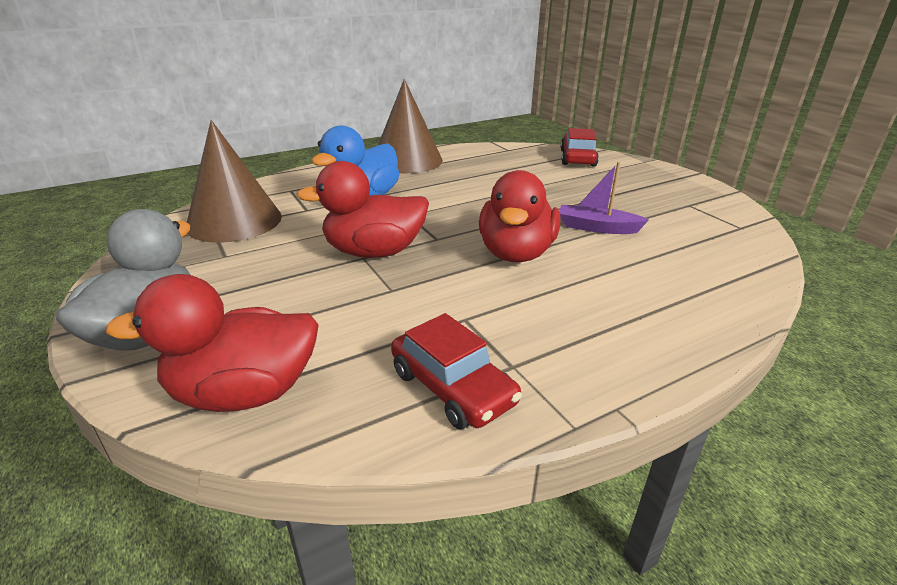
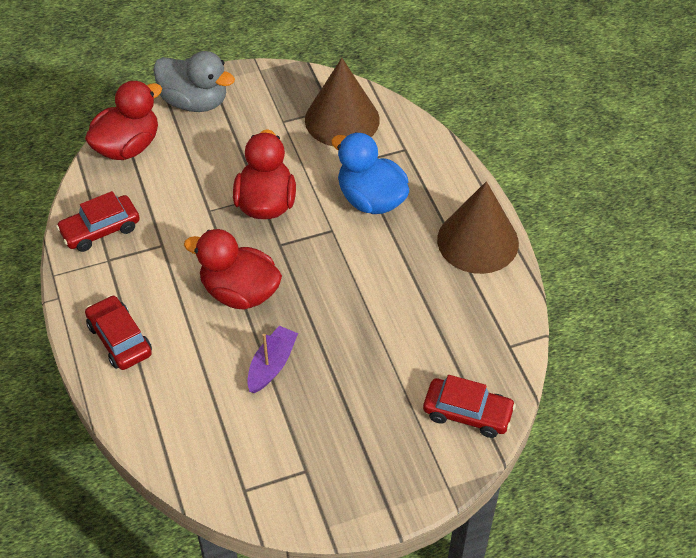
camera: 100 degrees right, 20 degrees up
red duck [106,274,319,412] -> red duck turned 45 degrees clockwise [85,81,162,160]
none -> red car [85,295,152,370]

